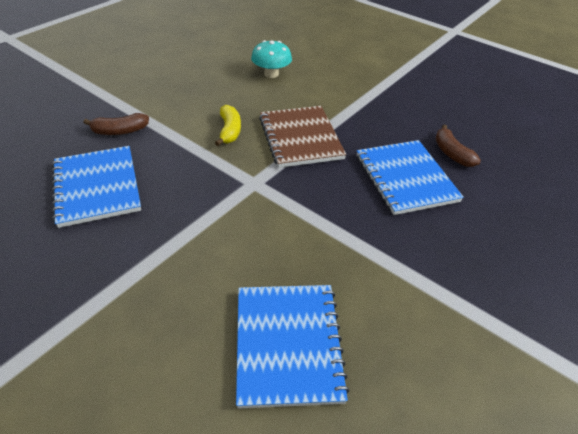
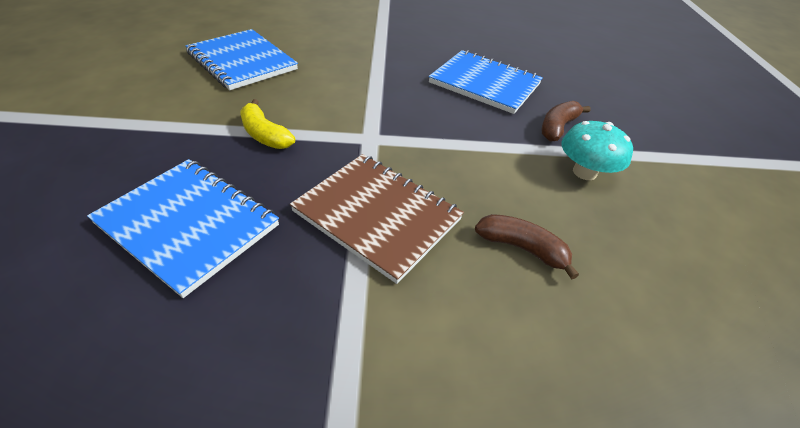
camera: 140 degrees right, 0 degrees up
yellow banana [215,105,241,146] -> yellow banana moved to [240,99,295,149]
turquoise mushroom [251,40,292,78] -> turquoise mushroom moved to [562,121,633,180]
brown banana [435,125,481,167] -> brown banana moved to [475,214,579,280]

